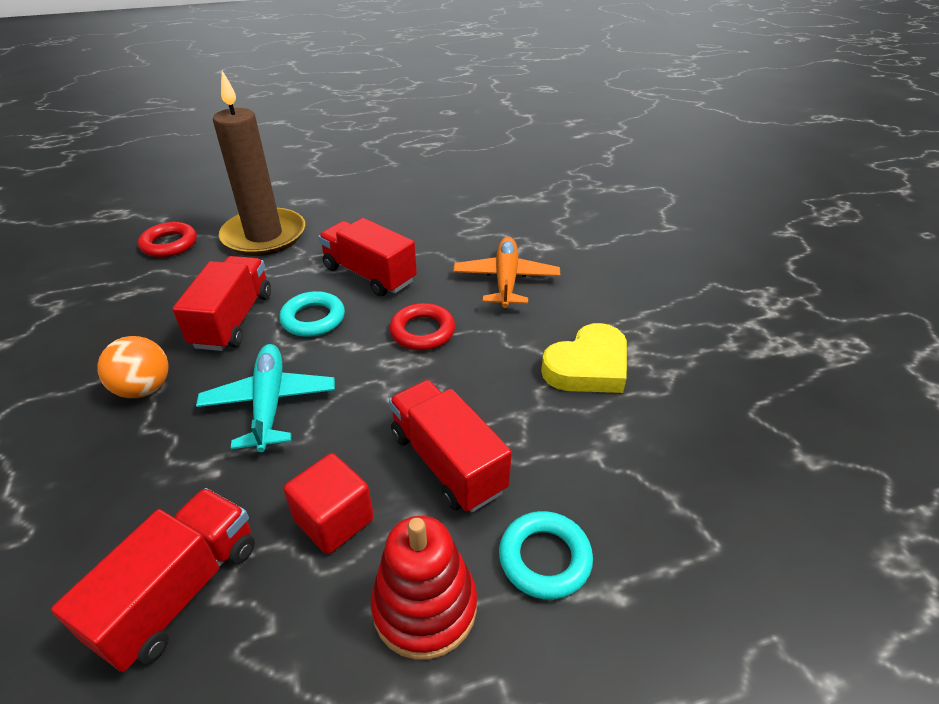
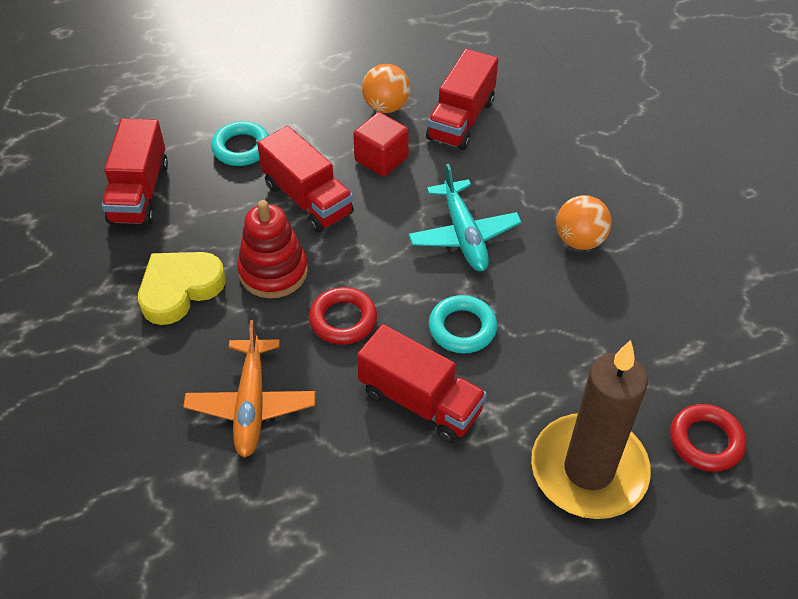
camera: 175 degrees right, 10 degrees up
red truck [172,256,271,351] -> red truck moved to [101,119,168,225]
red stacking toy [371,516,477,660] -> red stacking toy moved to [237,200,308,298]
none -> orange ball [362,64,410,113]

